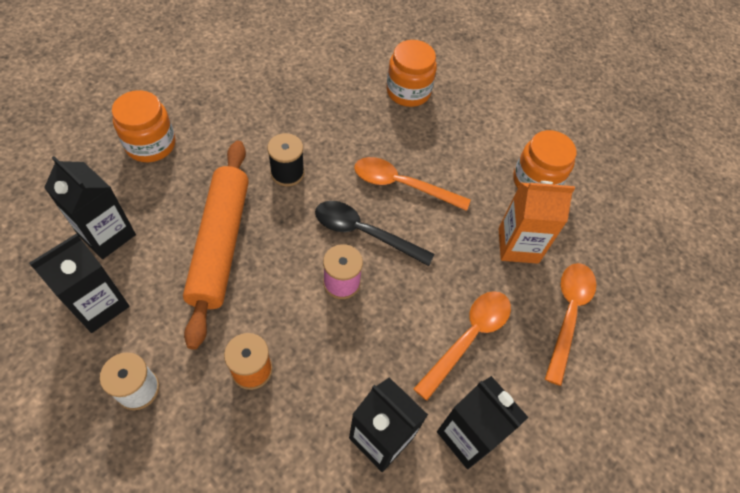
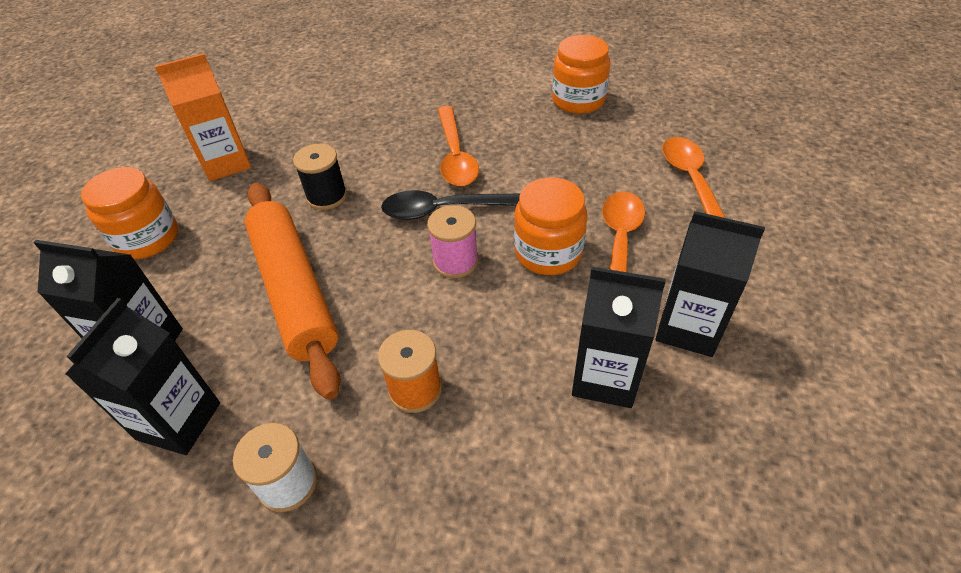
camera: 20 degrees left, 10 degrees down
orange spoon [354,157,471,211] -> orange spoon turned 90 degrees counterclockwise [437,106,479,186]
orange jar [387,40,437,107] -> orange jar moved to [514,177,588,275]
orange carton [499,181,575,264] -> orange carton moved to [155,53,251,181]

